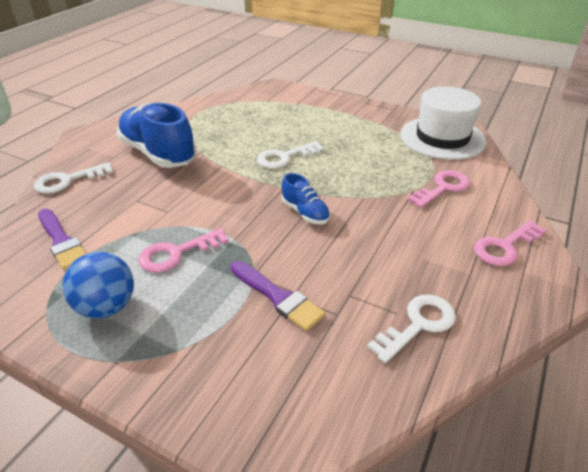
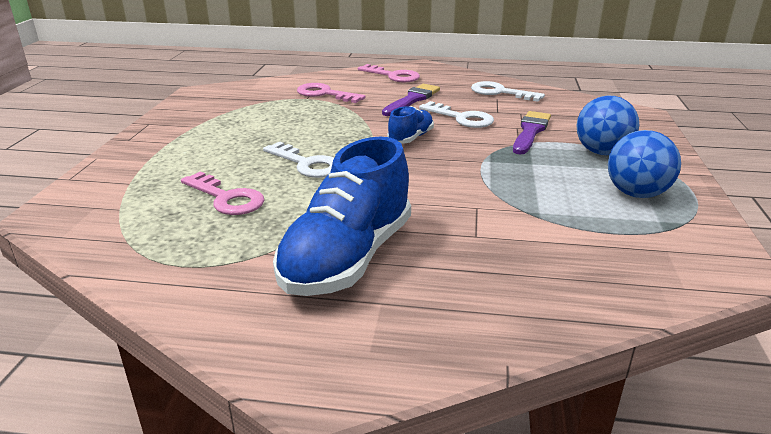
camera: 110 degrees left, 10 degrees down
white key [34,162,113,194] -> white key moved to [419,101,494,128]
purple brush [38,209,86,270] -> purple brush moved to [382,84,440,116]
pink key [138,228,229,273] -> pink key moved to [181,171,264,215]
white hat [400,87,487,160] -> none
none -> blue ball [576,95,639,155]

